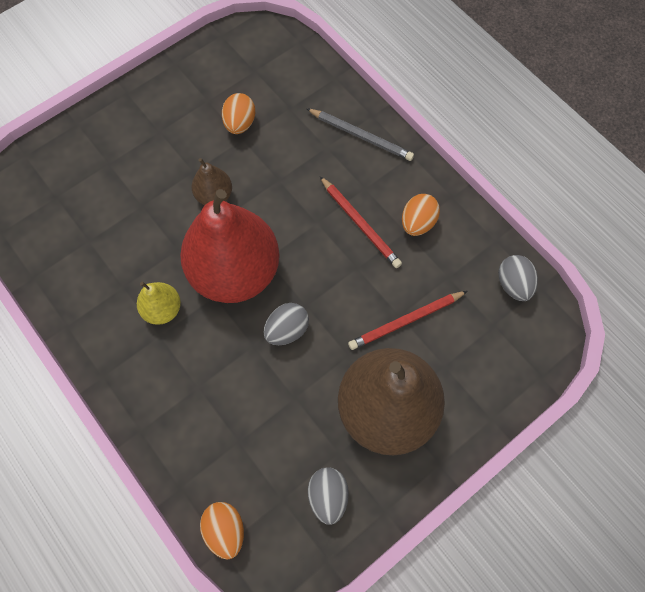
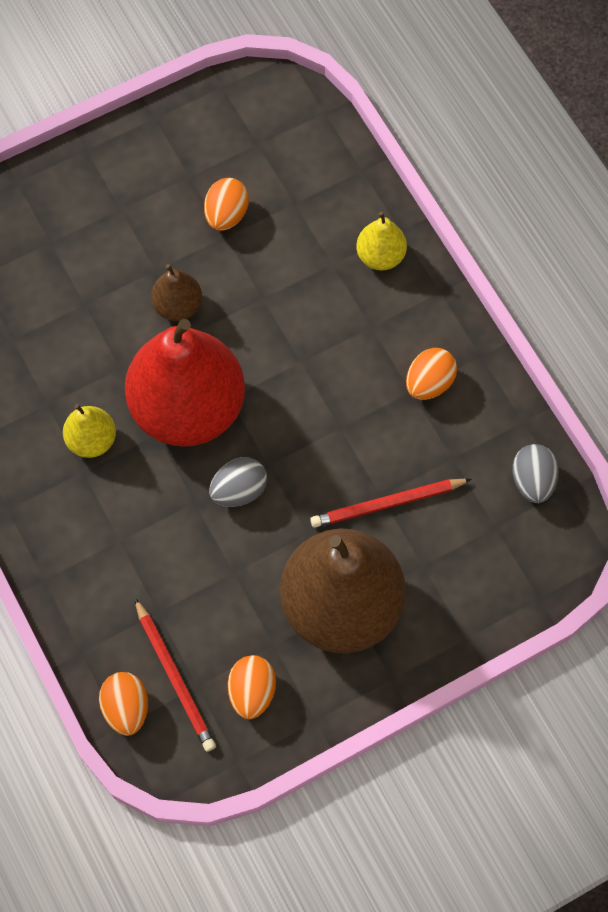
camera: 10 degrees right, 0 degrees up
grey pencil [306,108,414,161] -> yellow pear [356,212,407,270]
grey egg [308,467,349,525] -> orange egg [228,655,276,719]
red pencil [320,176,402,268] -> red pencil moved to [135,598,216,752]

